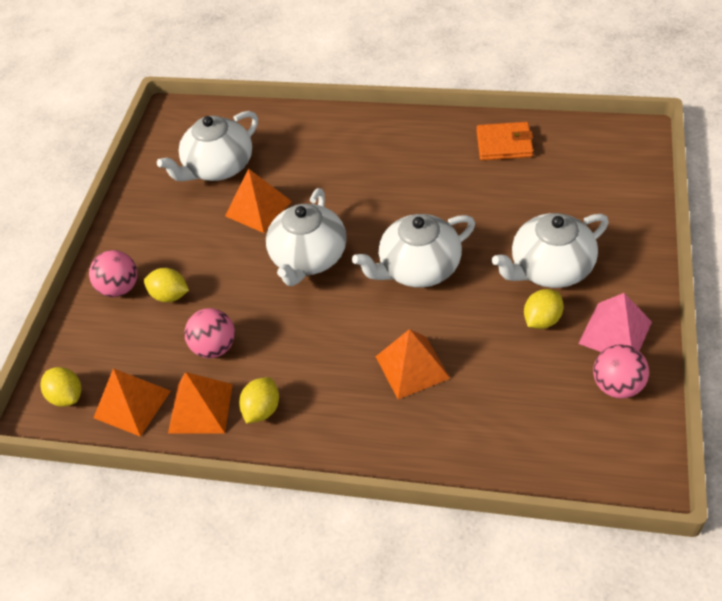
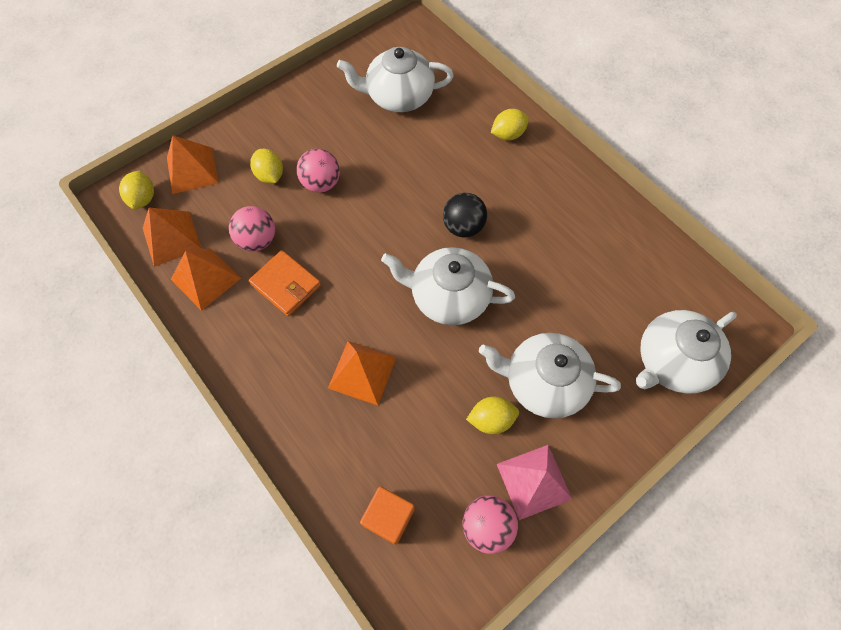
camera: 35 degrees right, 15 degrees up
pink ball [89,250,137,297] -> pink ball moved to [297,149,340,193]
orange pyramid [225,168,292,233] -> orange pyramid moved to [167,135,219,194]
yellow lemon [239,377,279,424] -> yellow lemon moved to [491,109,529,141]
white teapot [266,188,347,286] -> white teapot moved to [636,310,737,394]
orange wallet [477,122,534,160] -> orange wallet moved to [249,250,321,316]
none -> orange cube [360,486,415,545]
none -> black ball [443,193,487,238]

